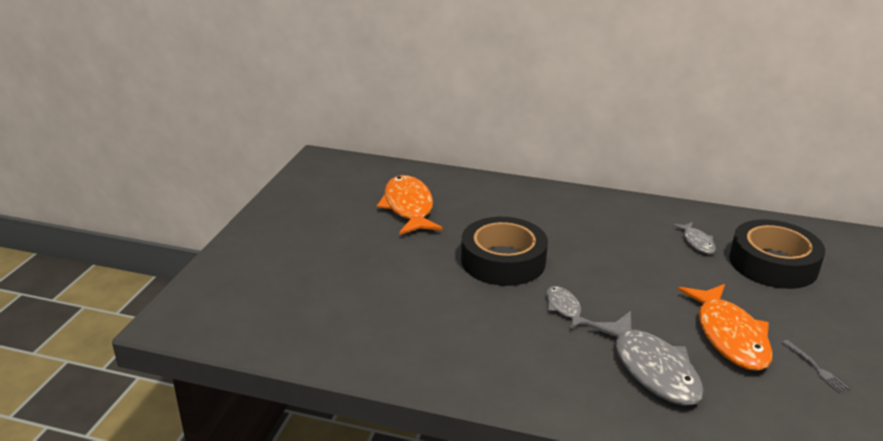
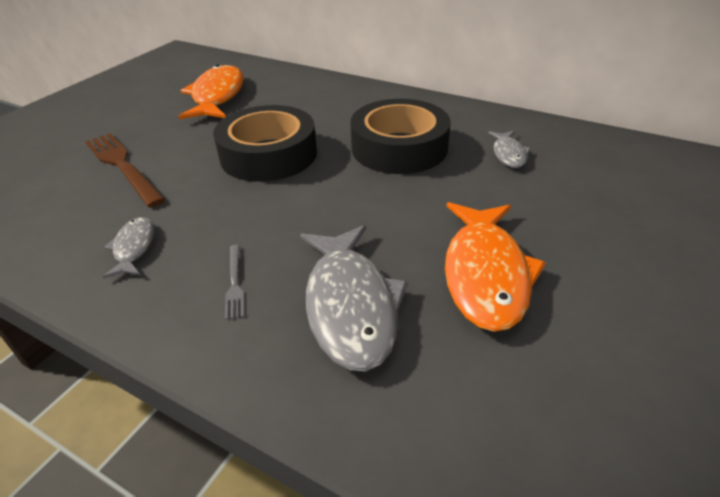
camera: 15 degrees right, 10 degrees up
grey fish [546,286,592,329] -> grey fish moved to [103,217,154,278]
black tape [729,220,825,289] -> black tape moved to [350,99,451,174]
grey fork [782,340,849,393] -> grey fork moved to [225,245,244,320]
none -> brown fork [85,133,165,207]

